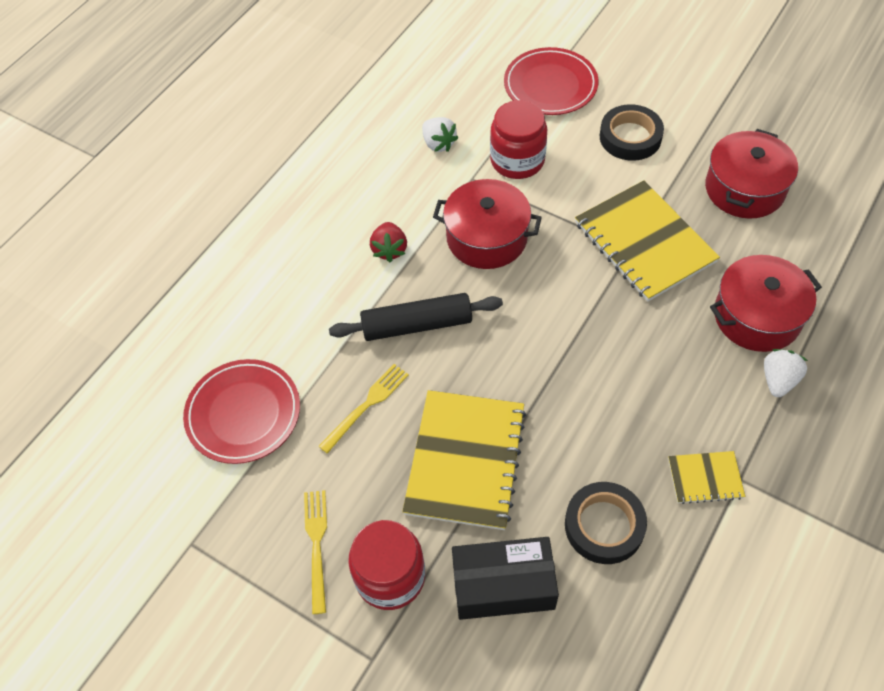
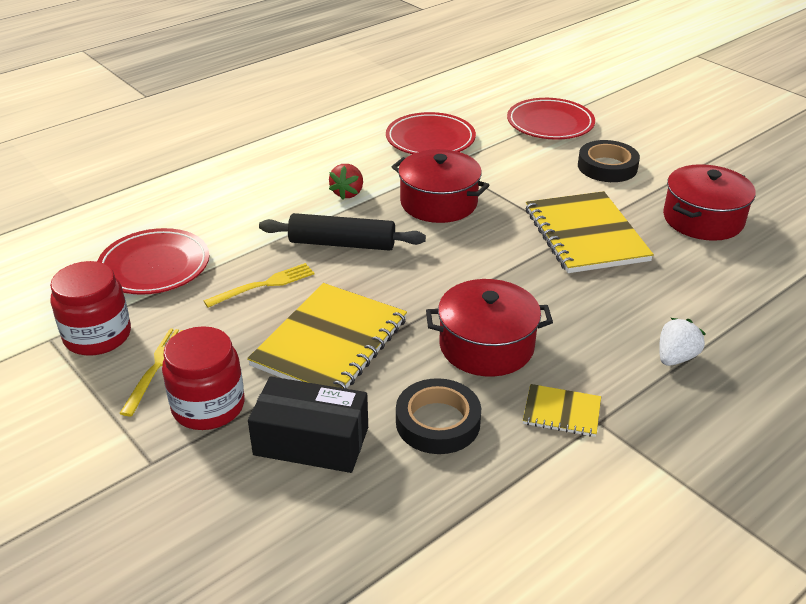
camera: 15 degrees right, 20 degrees down
white strawberry [422,117,458,152] -> red plate [386,112,476,154]
red jar [490,100,547,179] -> red jar moved to [50,261,131,356]
red pot [710,255,822,352] -> red pot moved to [426,279,553,377]

